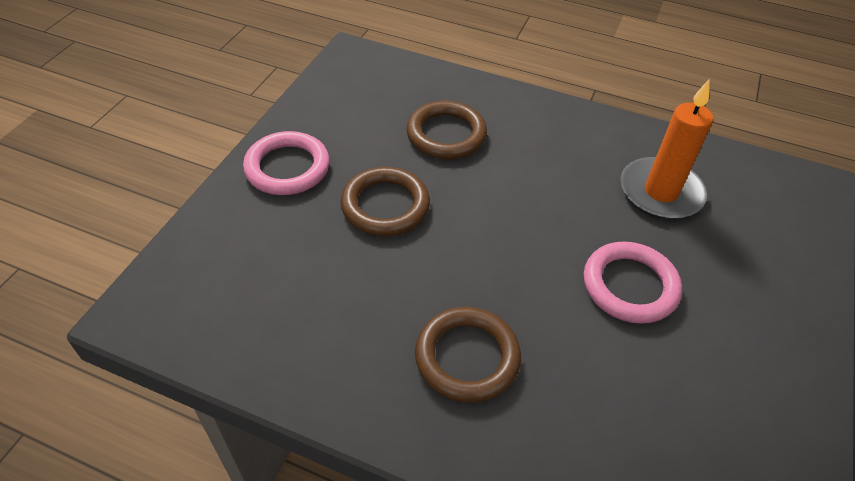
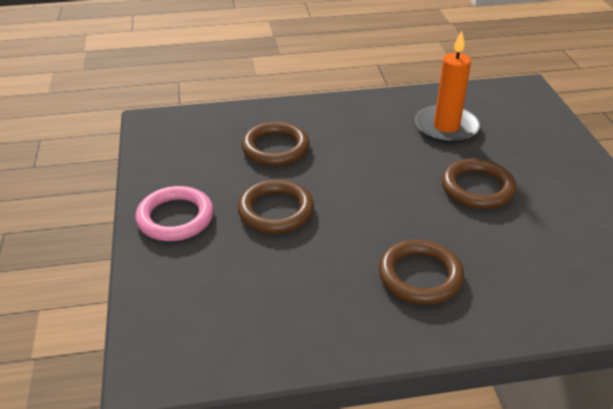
camera: 30 degrees left, 10 degrees down
pink ring [584,242,682,324] -> brown ring [442,159,517,209]

